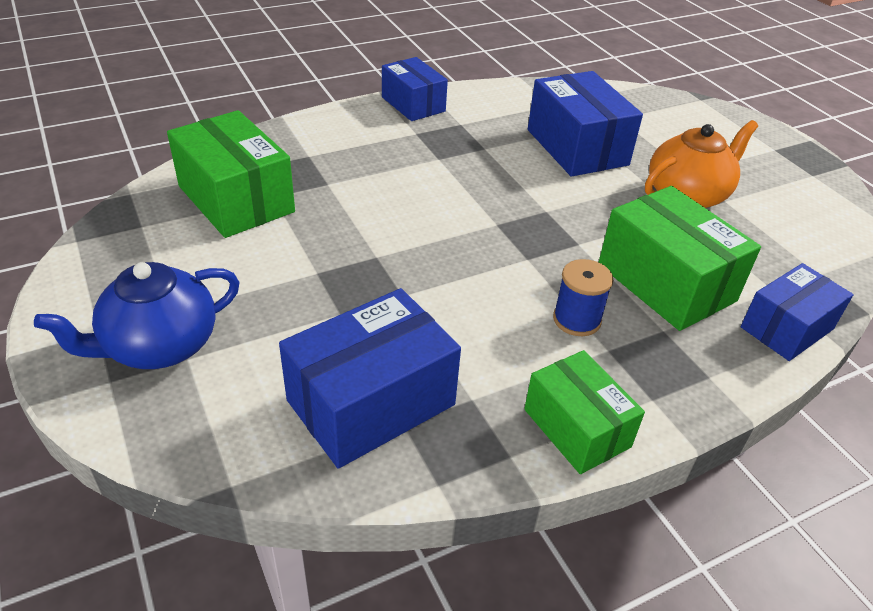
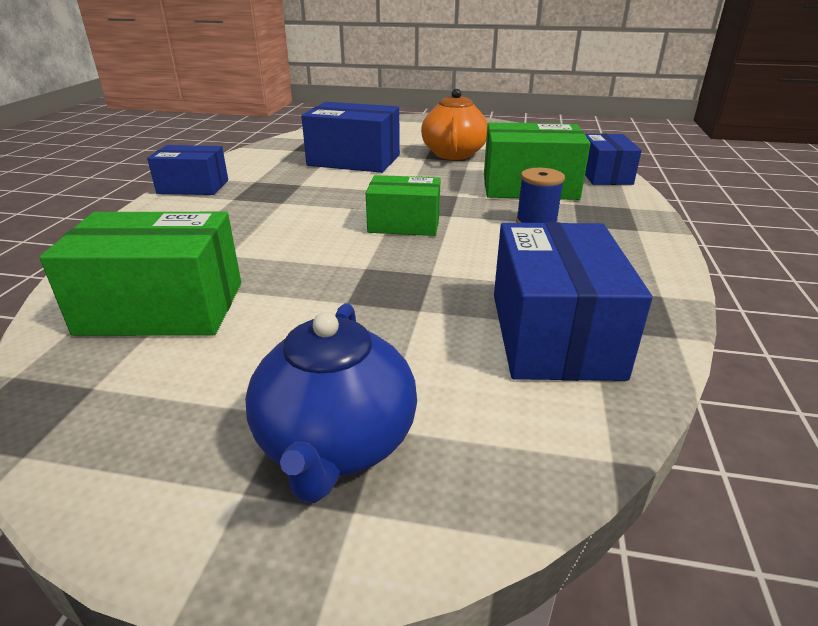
camera: 50 degrees left, 10 degrees down
green box [524,350,645,474] -> green box moved to [366,175,441,236]

